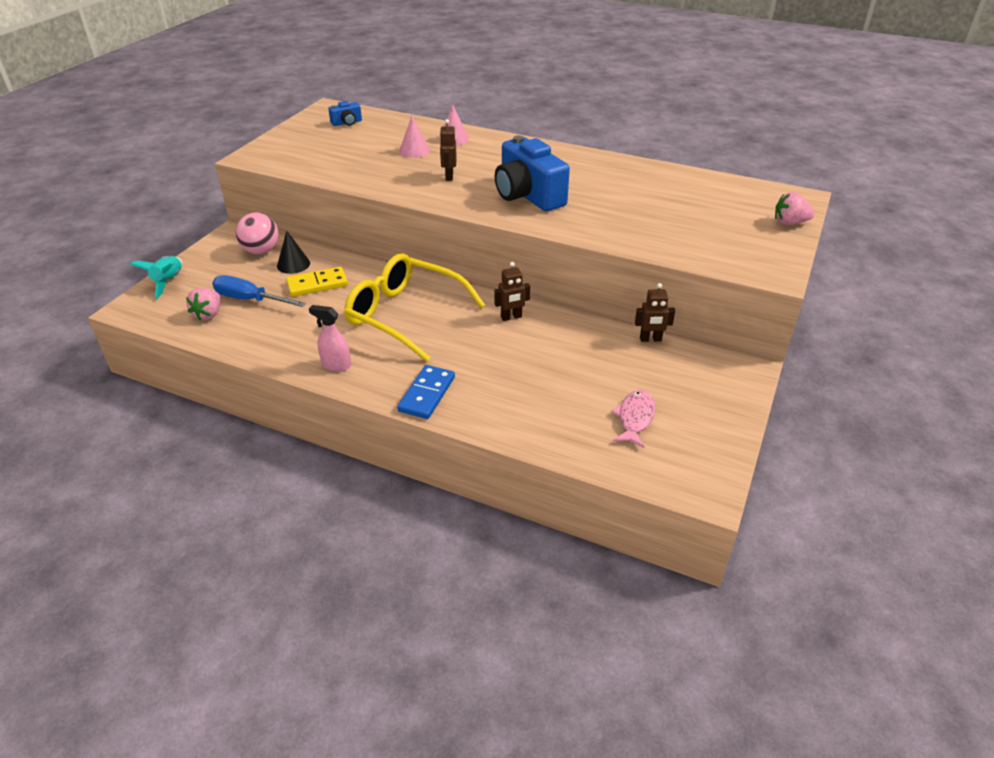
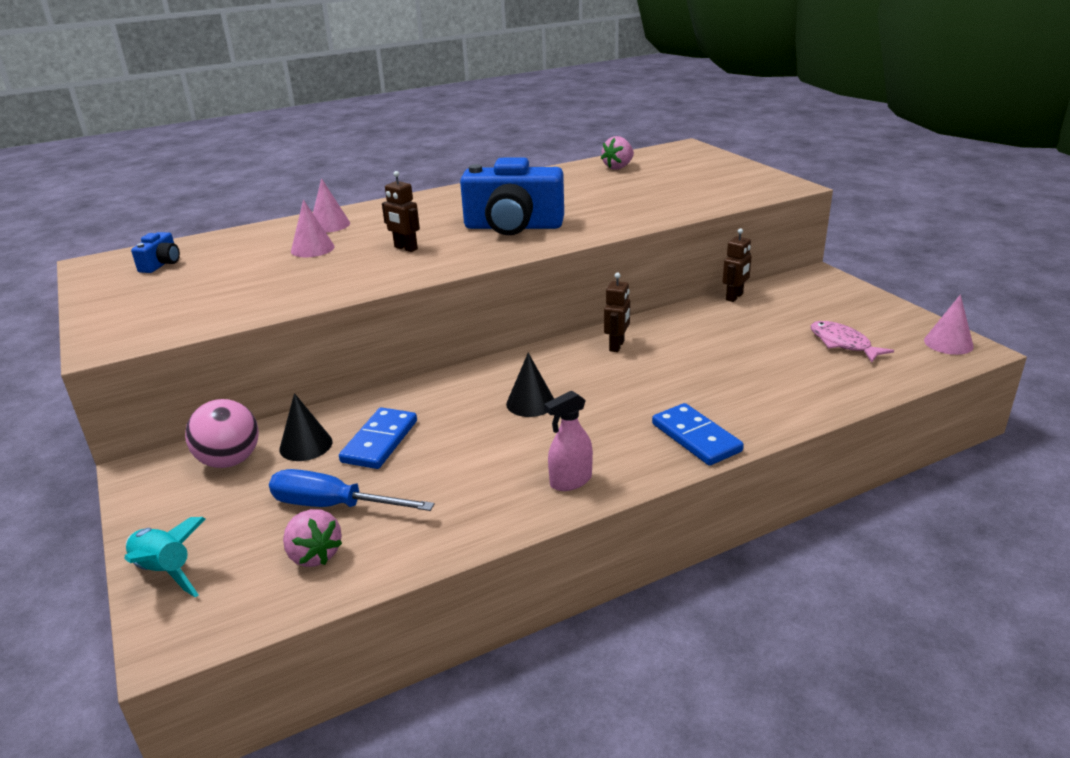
camera: 50 degrees left, 10 degrees down
blue screwdriver [212,275,306,307] -> blue screwdriver turned 45 degrees clockwise [269,469,434,511]
yellow domino [286,267,348,297] -> blue domino [339,407,417,469]
yellow glasses [344,253,485,362] -> black cone [506,353,554,417]
pink strawberry [775,192,815,225] -> pink strawberry moved to [601,136,634,170]
none -> pink cone [924,295,974,355]

